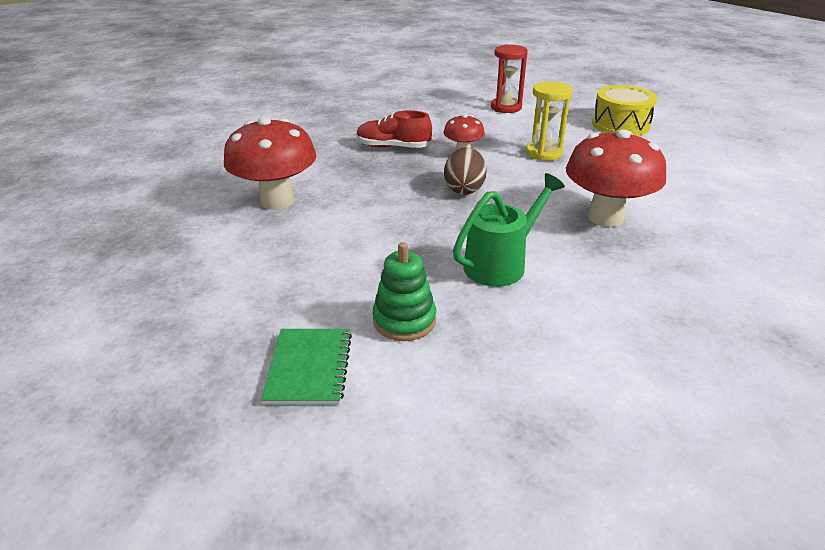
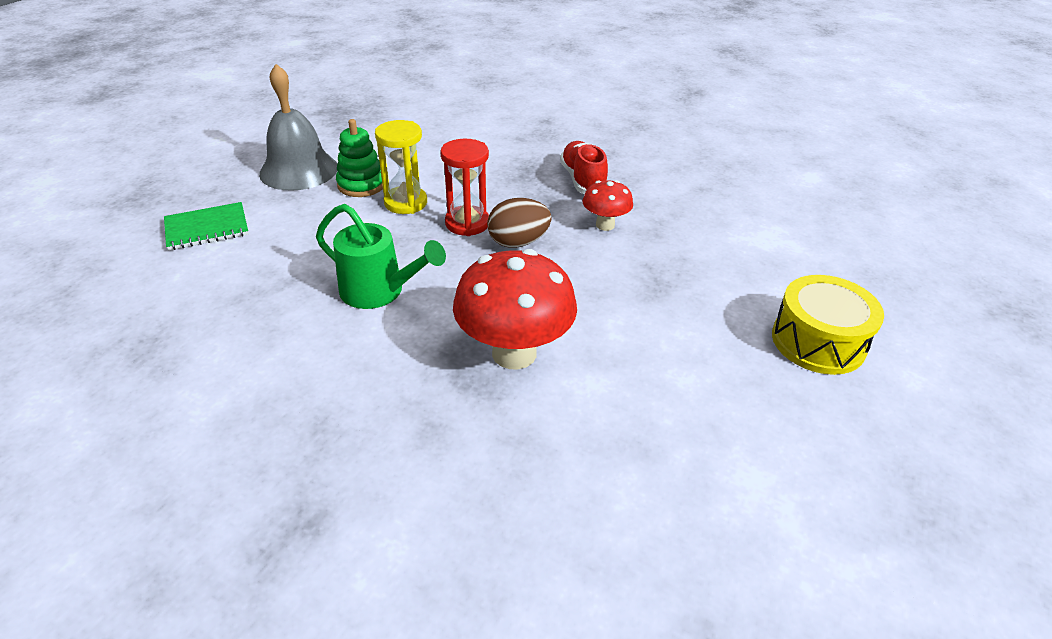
camera: 65 degrees right, 5 degrees up
red mushroom [224,117,317,210] -> none
green stacking toy [373,242,436,341] -> green stacking toy moved to [336,119,383,197]
red hourglass [491,44,528,113] -> red hourglass moved to [440,139,489,236]
yellow hourglass [526,81,572,161] -> yellow hourglass moved to [375,120,427,214]
none -> grey bell [259,64,337,191]

